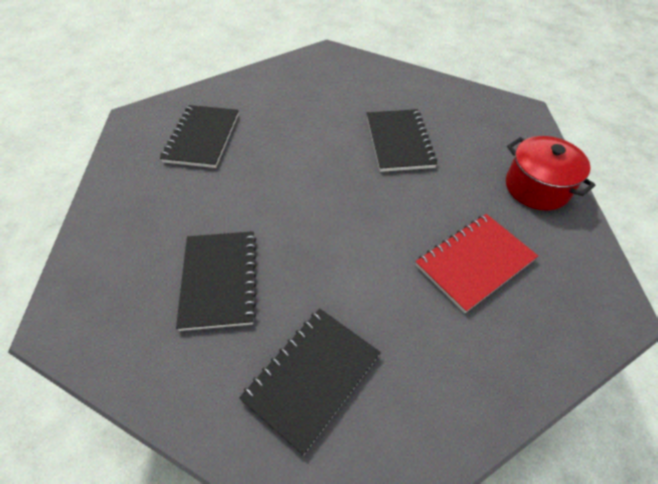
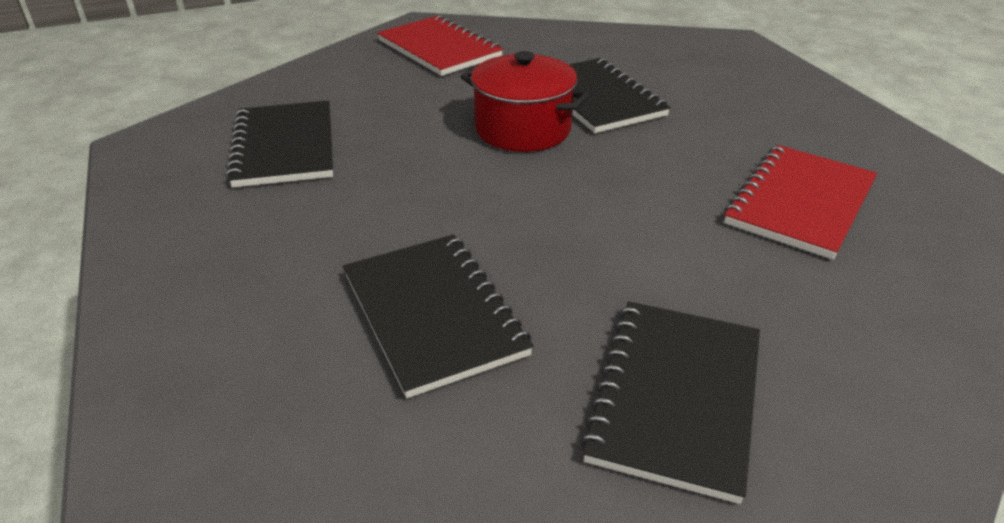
camera: 20 degrees left, 15 degrees down
red pot [506,136,596,210] -> red pot moved to [461,51,590,152]
none -> red notebook [377,15,503,76]

